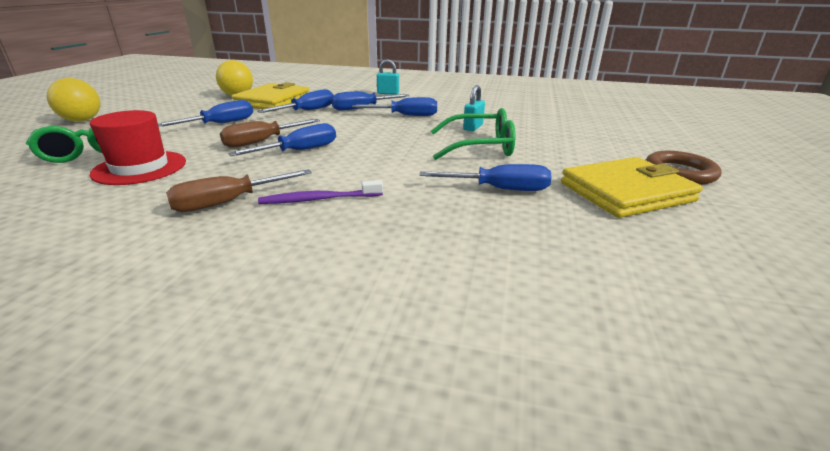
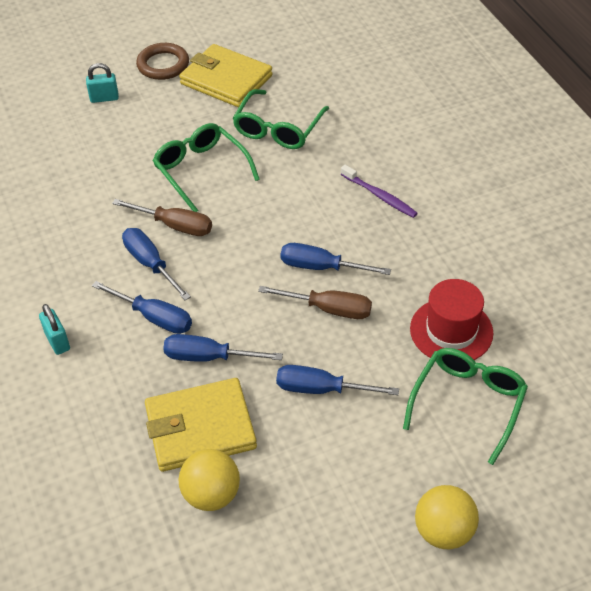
camera: 125 degrees left, 20 degrees up
brown screwdriver [166,169,312,212] -> brown screwdriver moved to [112,199,212,236]
blue screwdriver [420,164,552,191] -> green glasses [233,89,329,149]
turquoise padlock [463,85,485,131] -> turquoise padlock moved to [86,63,119,103]

